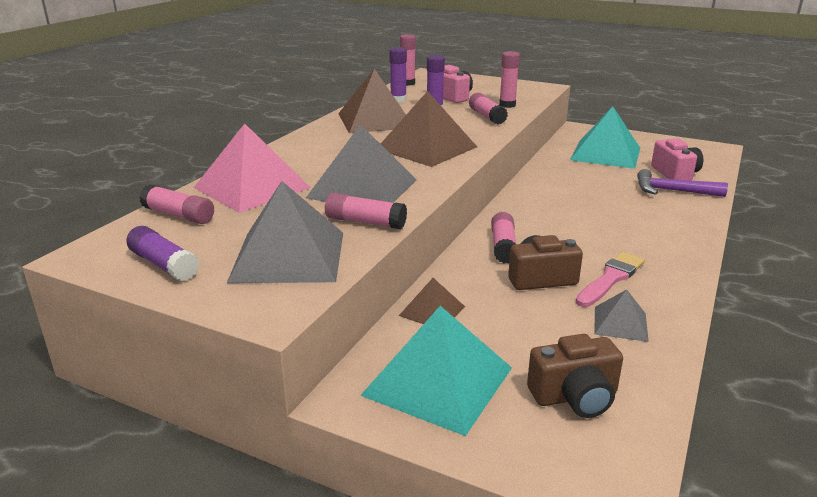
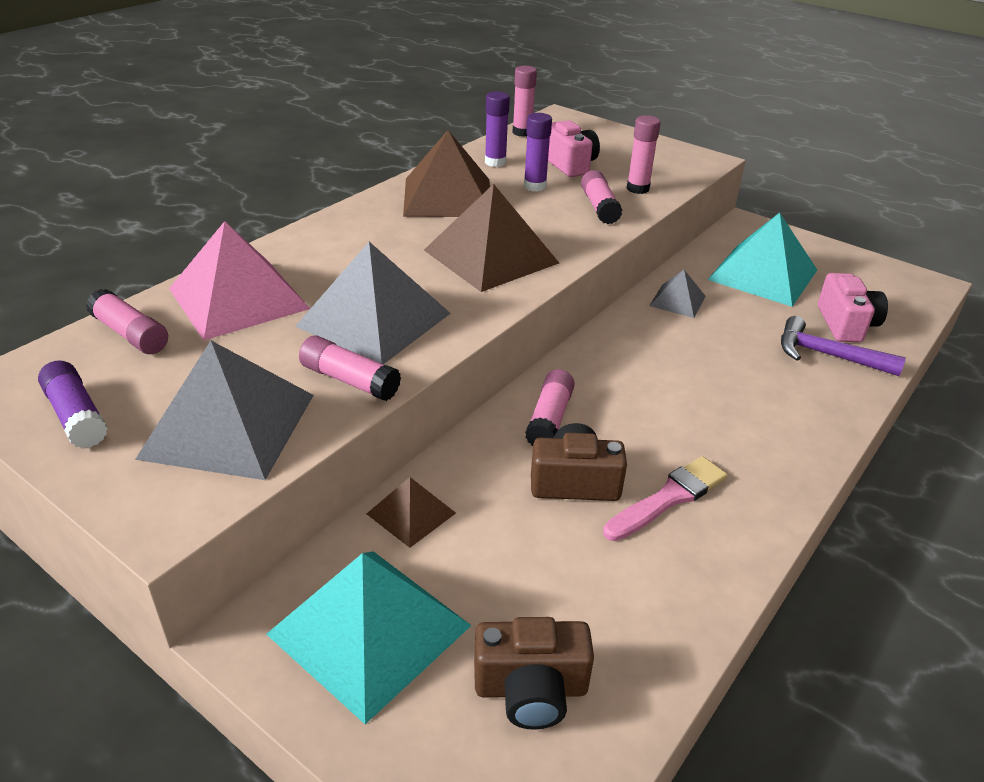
camera: 10 degrees right, 10 degrees up
grey pyramid [594,289,649,342] -> grey pyramid moved to [649,270,706,318]

